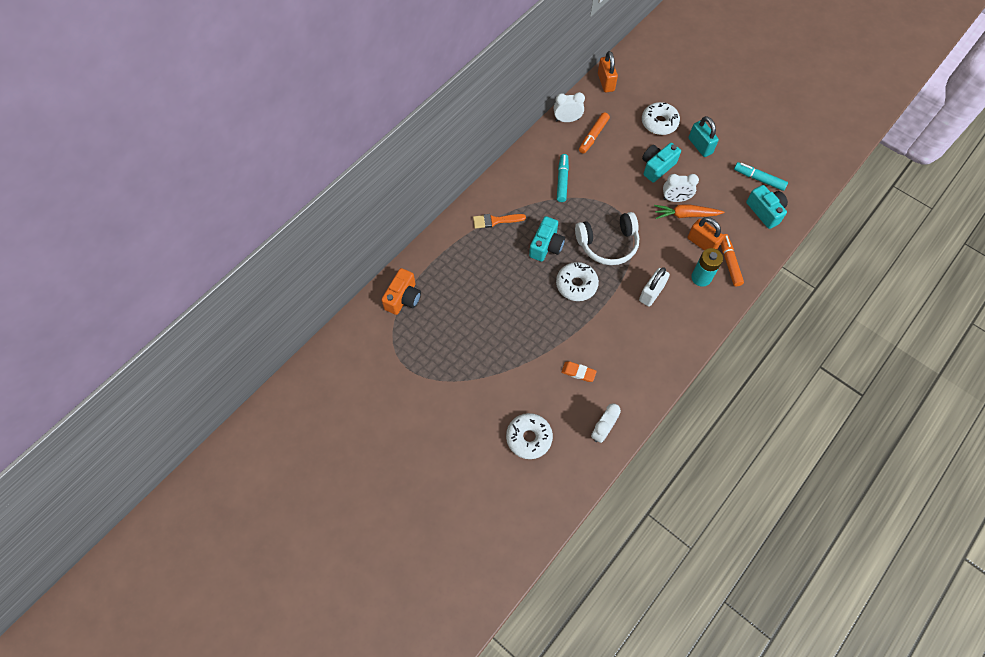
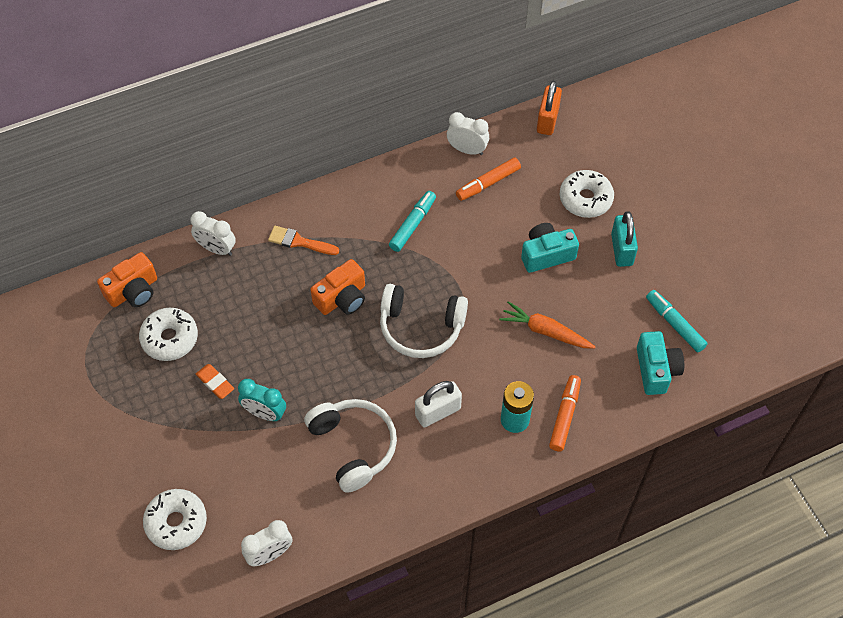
camera: 25 degrees right, 5 degrees down
turquoise camera [529,216,565,262] -> orange camera [310,259,365,315]
white donut [556,262,599,301] -> white donut moved to [139,308,198,361]
orange eraser [561,361,597,382] -> orange eraser moved to [196,364,234,399]
white clock [663,174,699,202] -> white clock moved to [190,211,236,256]
orange padlock [687,217,724,251] -> none
none -> turquoise clock [238,379,286,421]
none -> white headphones [304,399,397,493]

